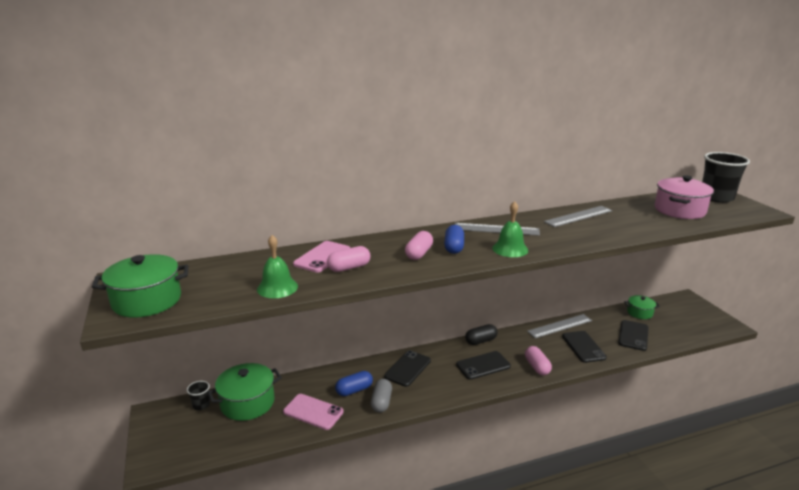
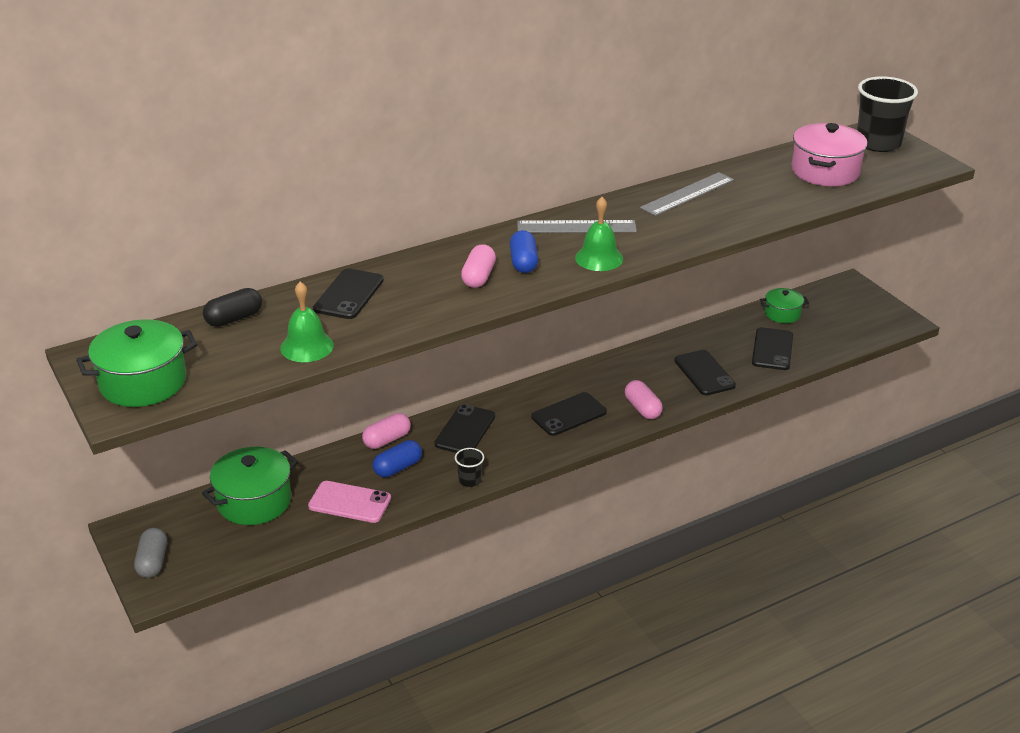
camera: 10 degrees left, 10 degrees up
black cup [187,381,210,410] -> black cup moved to [455,448,484,487]
pink phone [293,241,350,272] -> black phone [313,268,384,319]
pink capsule [327,246,370,272] -> pink capsule moved to [362,413,411,449]
grey capsule [371,379,392,413] -> grey capsule moved to [134,528,167,578]
black capsule [465,324,498,345] -> black capsule moved to [203,288,262,327]
grey ruler [527,314,592,338] -> none

